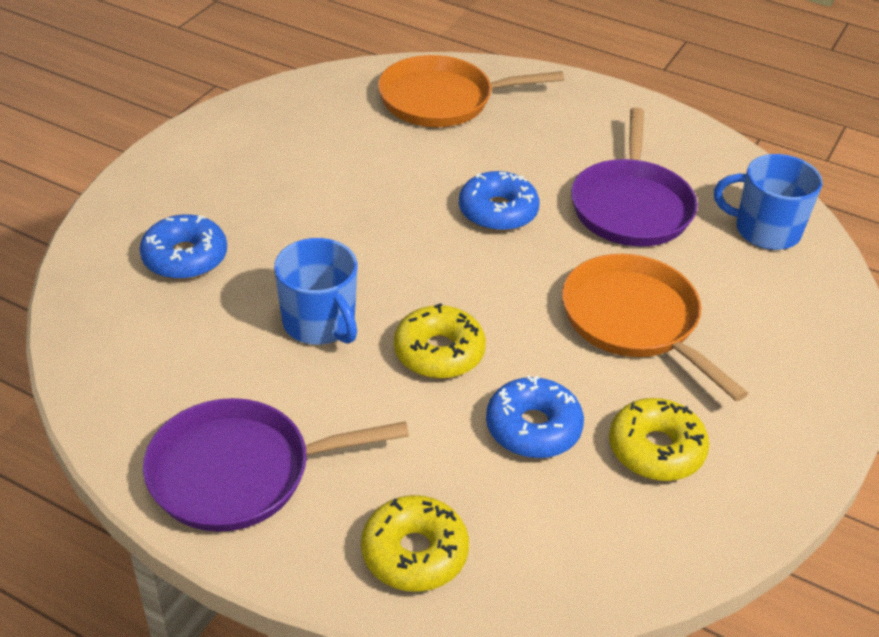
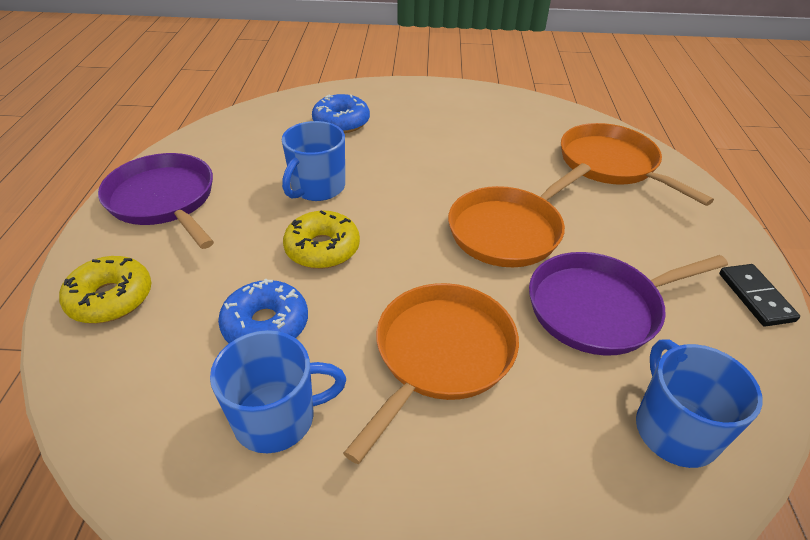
camera: 65 degrees right, 0 degrees up
blue donut [459,171,539,232] -> orange pan [448,163,591,267]
yellow donut [609,398,709,481] -> blue mug [210,330,346,453]
none -> black domino [719,264,800,327]

